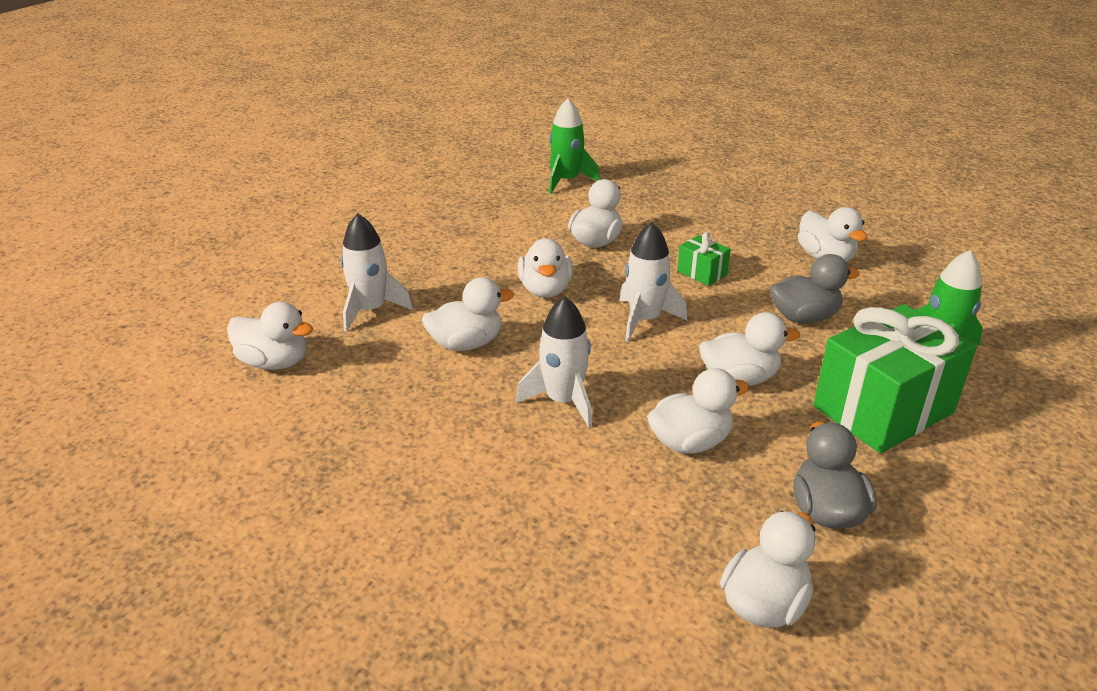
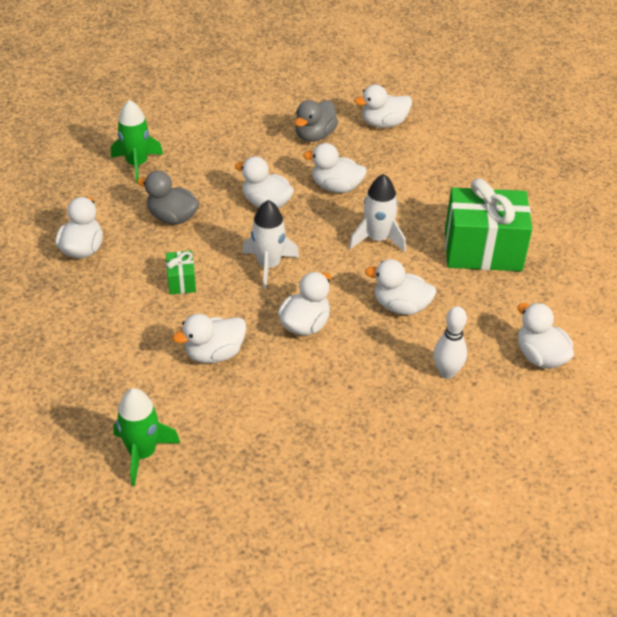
camera: 145 degrees left, 10 degrees up
white rocket [341,213,413,332] -> white bowling pin [433,306,467,379]
green gift [813,304,977,453] -> green gift moved to [445,178,532,271]

